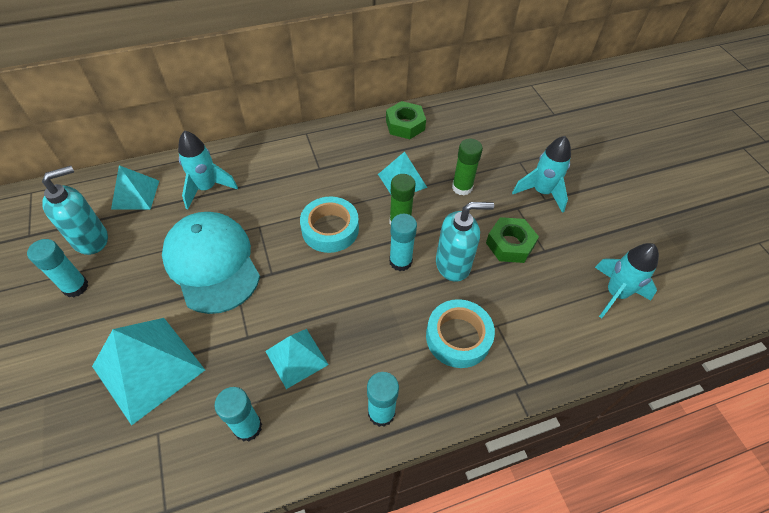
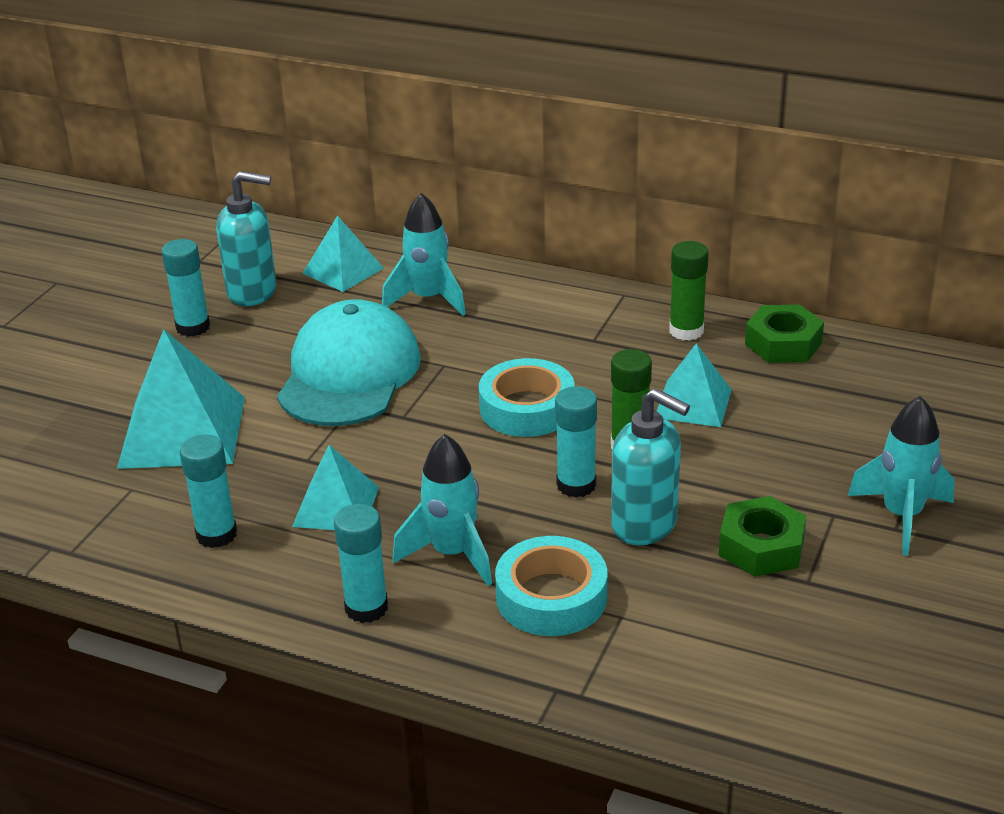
camera: 45 degrees right, 20 degrees down
green glue stick [452,139,483,196] -> green glue stick moved to [669,241,709,341]
turquoise rocket [595,243,659,318] -> turquoise rocket moved to [392,434,492,586]

